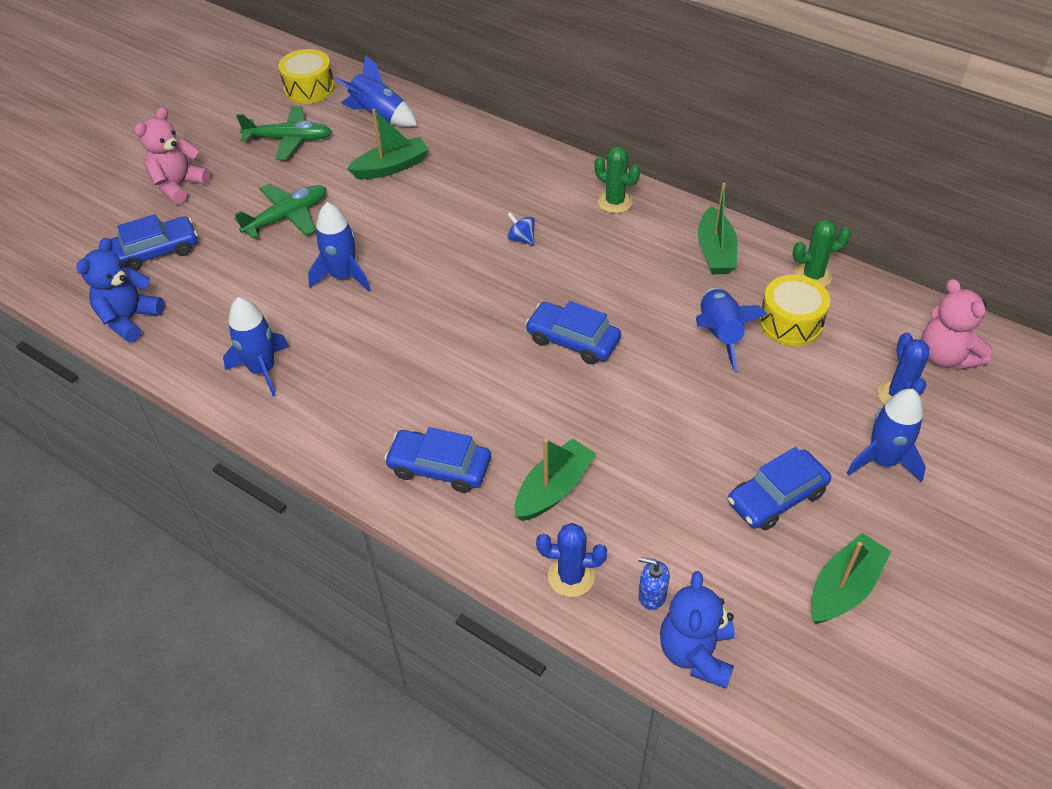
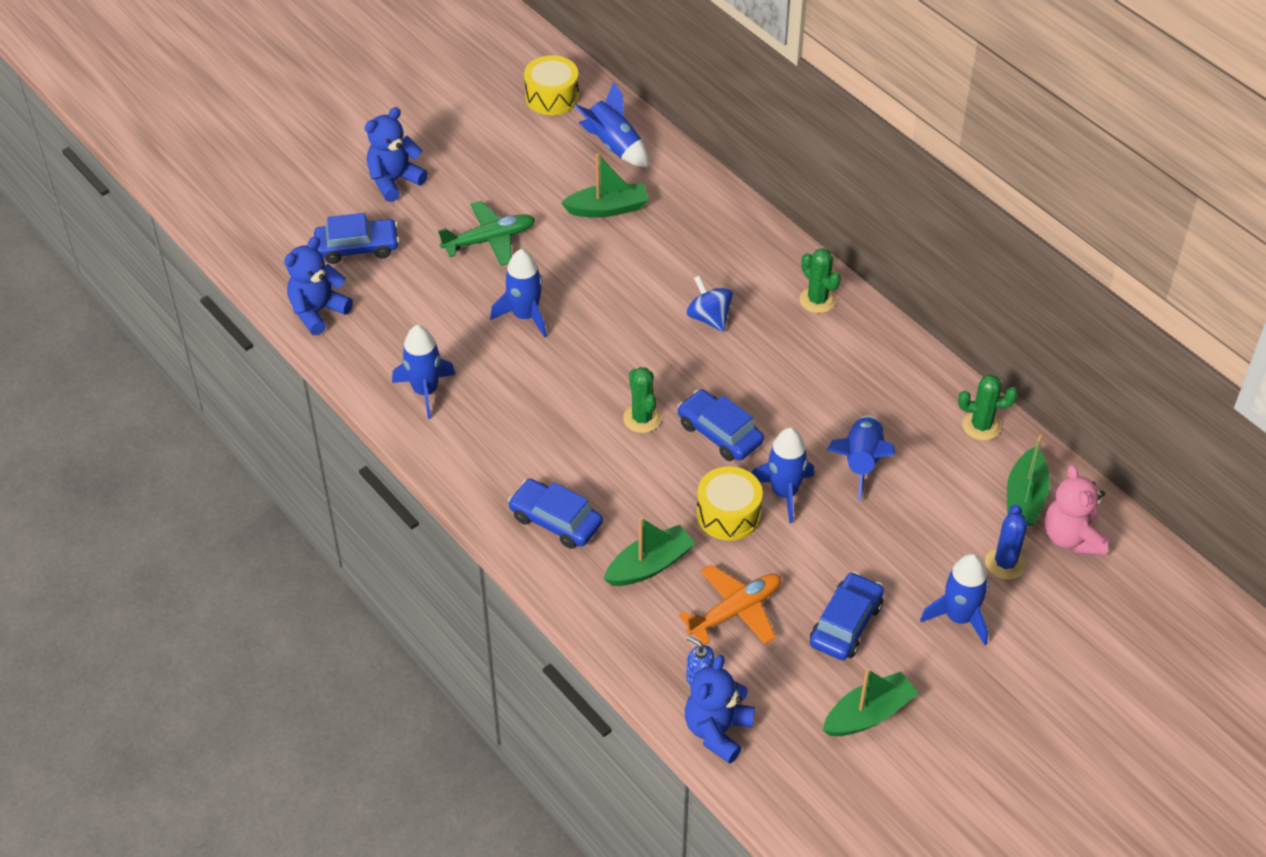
camera: 15 degrees right, 0 degrees up
pink teddy bear [134,107,211,204] -> blue teddy bear [365,107,428,202]
green plane [236,106,332,160] -> none
blue spinning top [507,212,535,245] -> blue spinning top [686,275,733,332], size x1.51
blue cactus [536,523,607,597] -> none
green boat [698,183,737,274] -> green boat moved to [1007,435,1050,526]
blue car [728,447,831,530] -> blue car turned 135 degrees clockwise [810,572,884,660]
yellow drum [759,275,830,346] -> yellow drum moved to [697,466,763,541]
none -> green cactus [623,367,661,433]
none -> orange plane [679,564,781,645]
none -> blue rocket [752,428,814,523]

